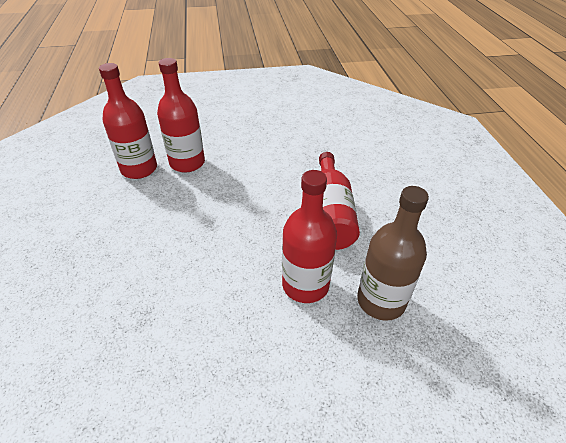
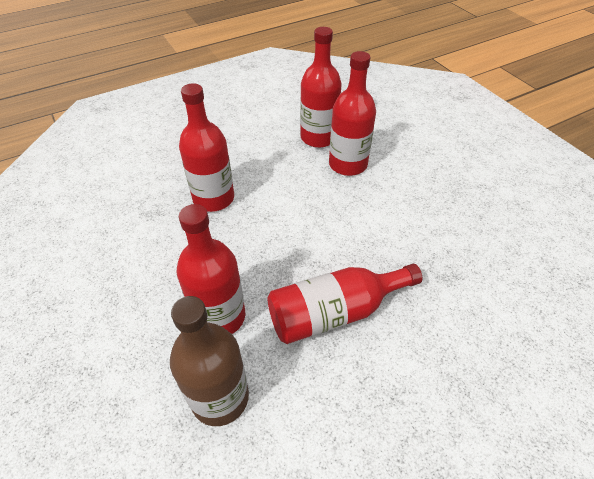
camera: 70 degrees right, 5 degrees up
none -> red bottle [179,83,234,212]

